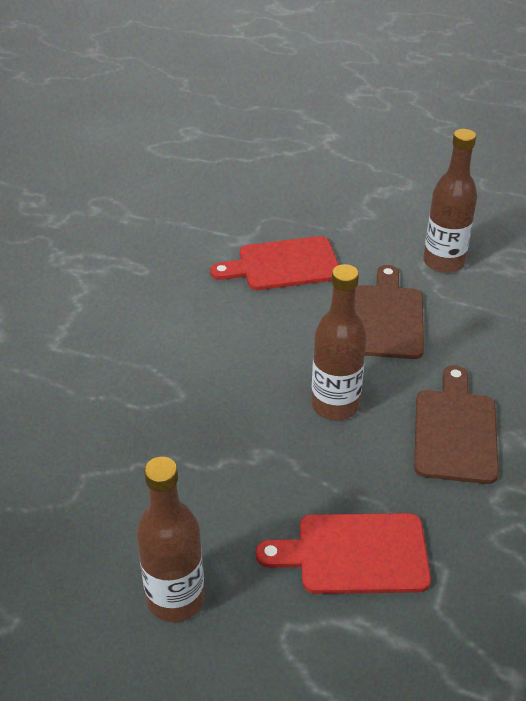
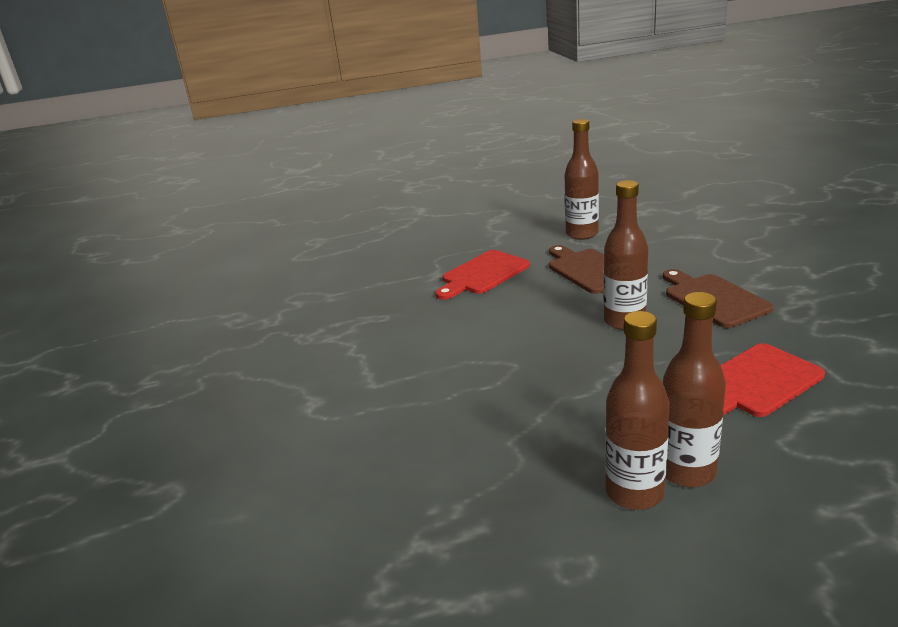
camera: 30 degrees left, 15 degrees down
none -> brown bottle [605,311,670,510]

